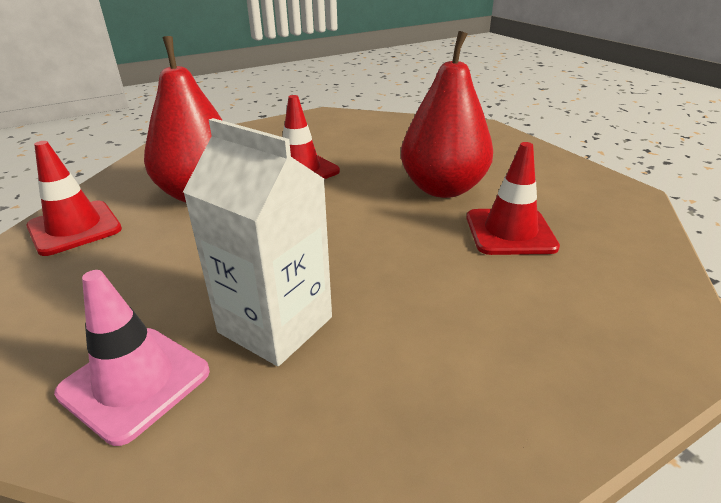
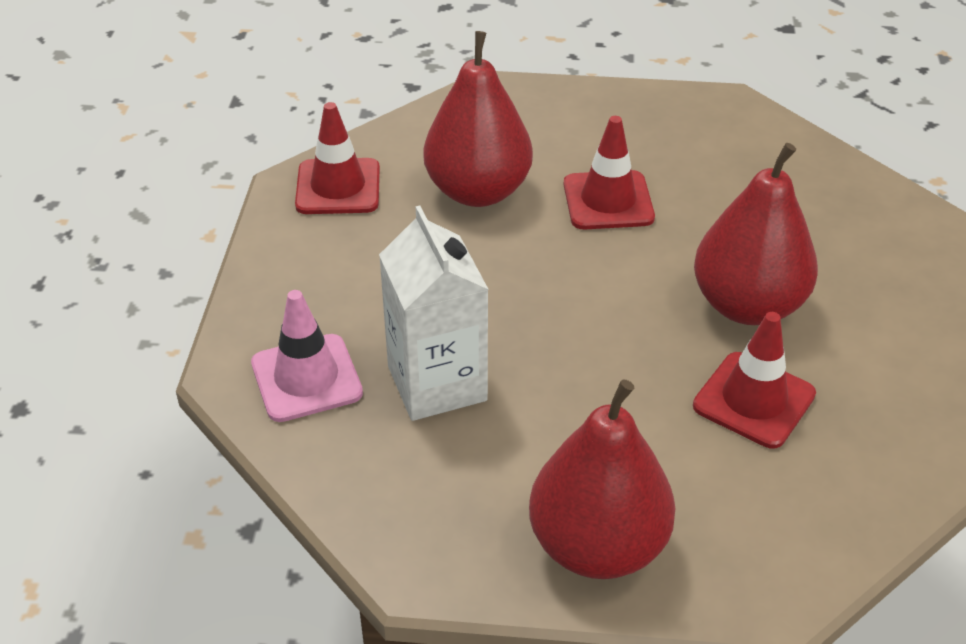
camera: 35 degrees right, 10 degrees up
none -> red pear [529,379,676,579]

